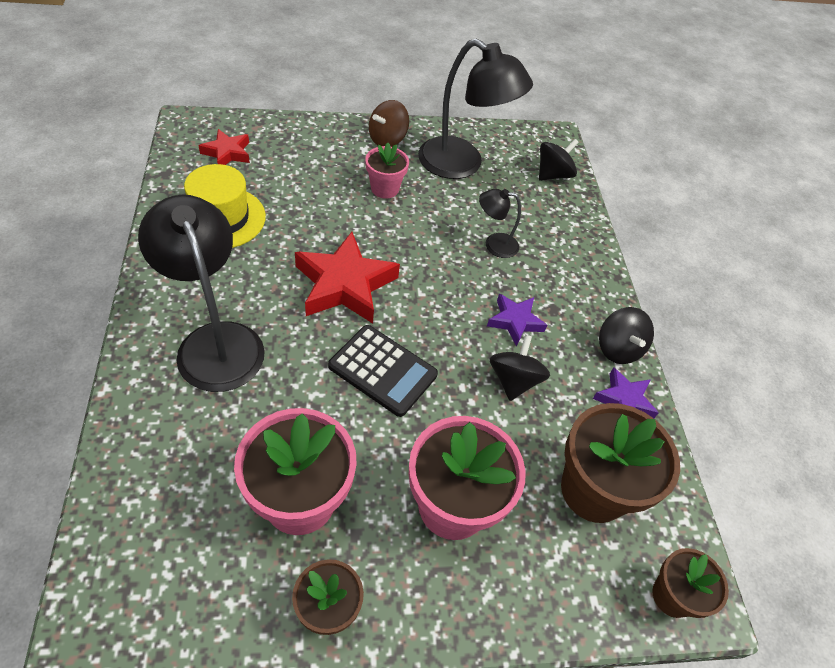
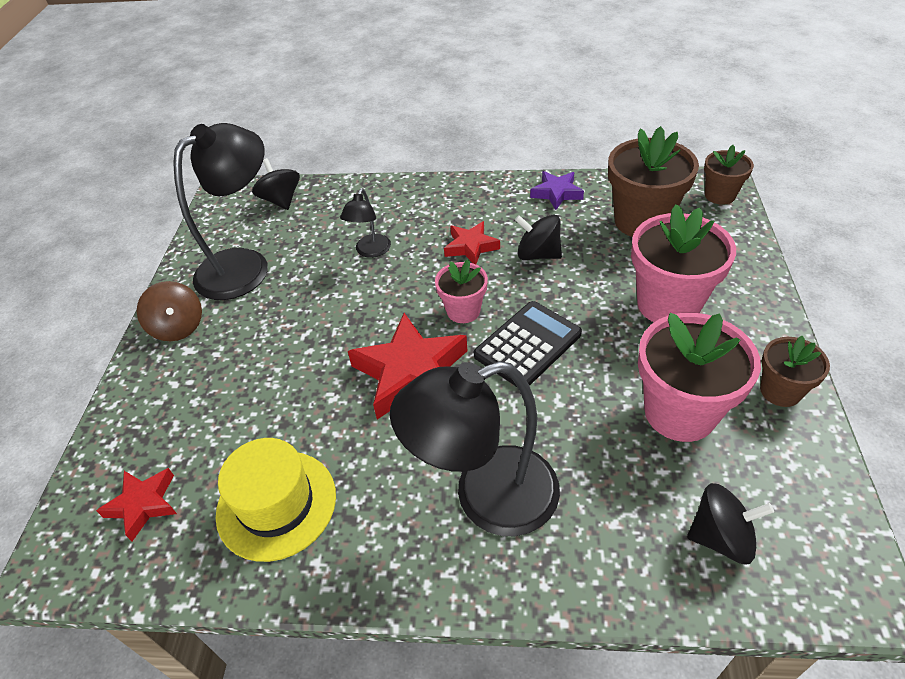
camera: 70 degrees left, 5 degrees down
pink flower pot [365,143,409,199] -> pink flower pot moved to [435,259,488,323]
purple star [487,294,547,347] -> red star [444,221,500,264]
black spinning top [599,307,654,364] -> black spinning top moved to [687,483,774,565]

